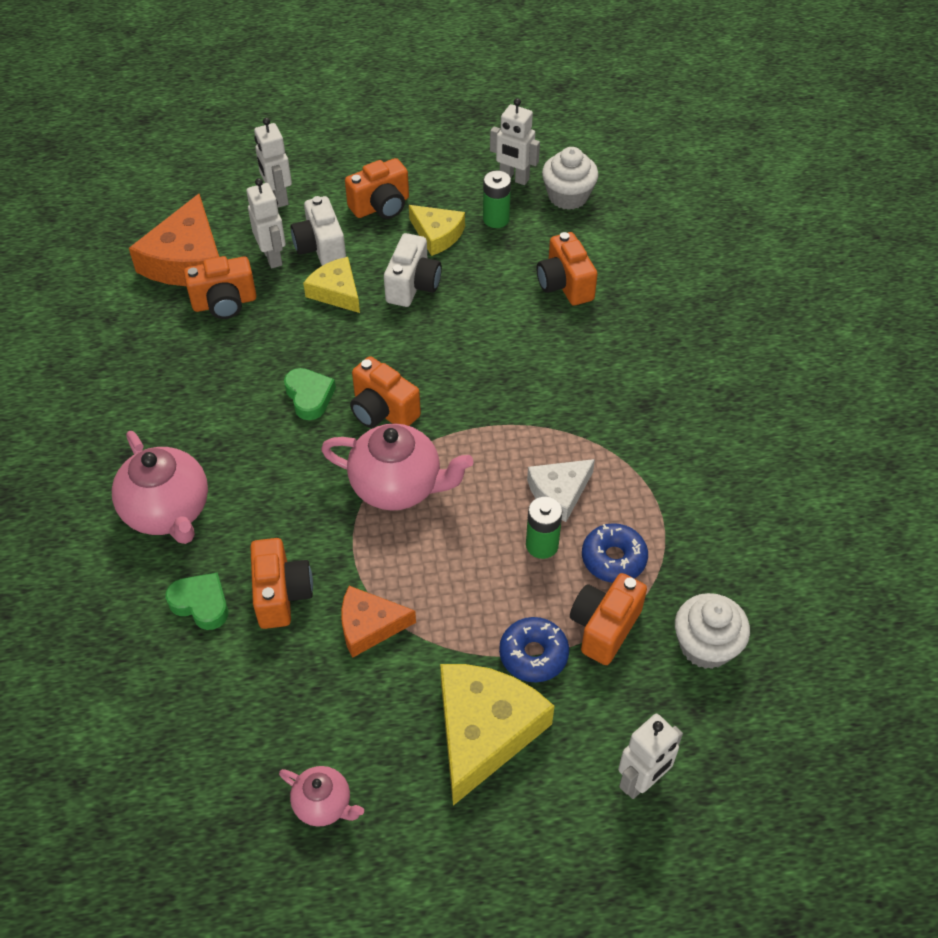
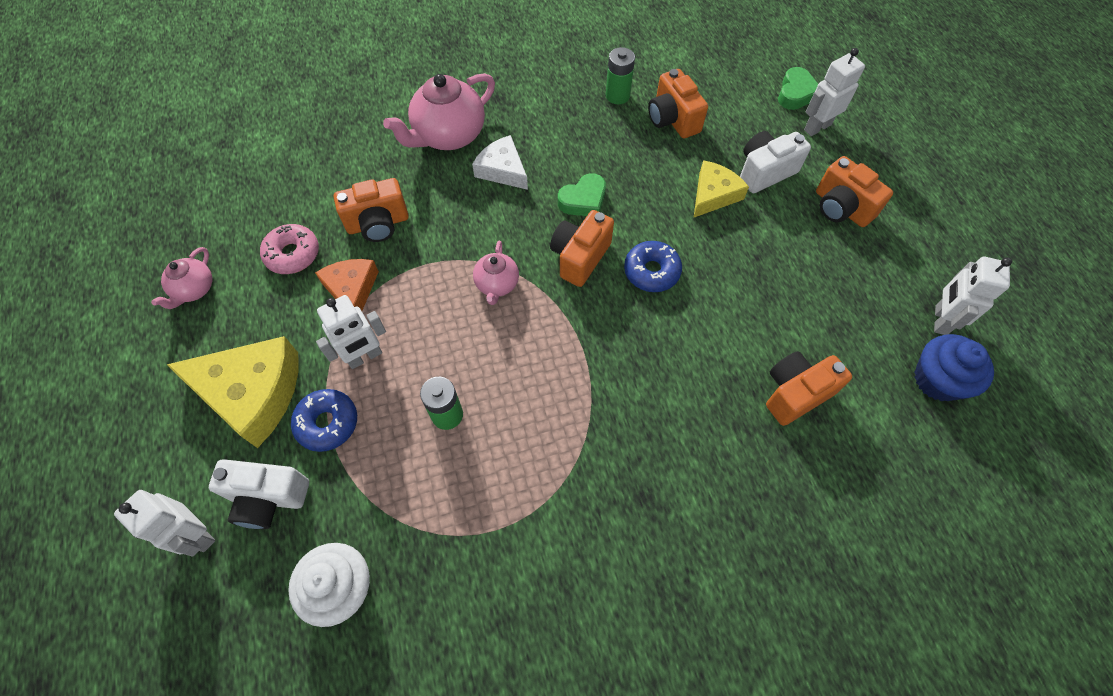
camera: 80 degrees right, 10 degrees up
orange cheese [129,194,219,286] -> none
green heart [165,572,228,630] -> green heart moved to [778,67,818,110]
white robot [246,178,286,268] -> white robot moved to [316,295,386,369]
pink teapot [321,424,474,511] -> pink teapot [473,241,519,305], size x0.55
white camera [384,233,442,307] -> white camera moved to [209,459,309,529]
yellow cheese [409,205,465,256] -> none
green battery [483,170,511,228] -> green battery moved to [606,47,635,104]
white cheese [527,459,595,522] -> white cheese moved to [472,135,528,190]
white cupcake [542,147,599,210] -> blue cupcake [914,334,994,401]
orange camera [570,573,647,665] -> none
blue donut [582,523,648,583] -> blue donut moved to [624,241,682,292]
none -> pink donut [260,224,319,274]

